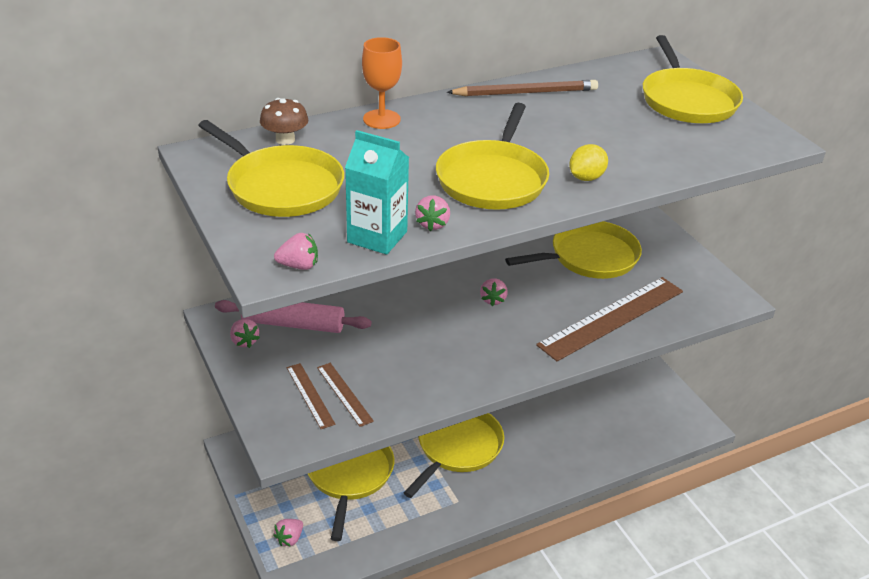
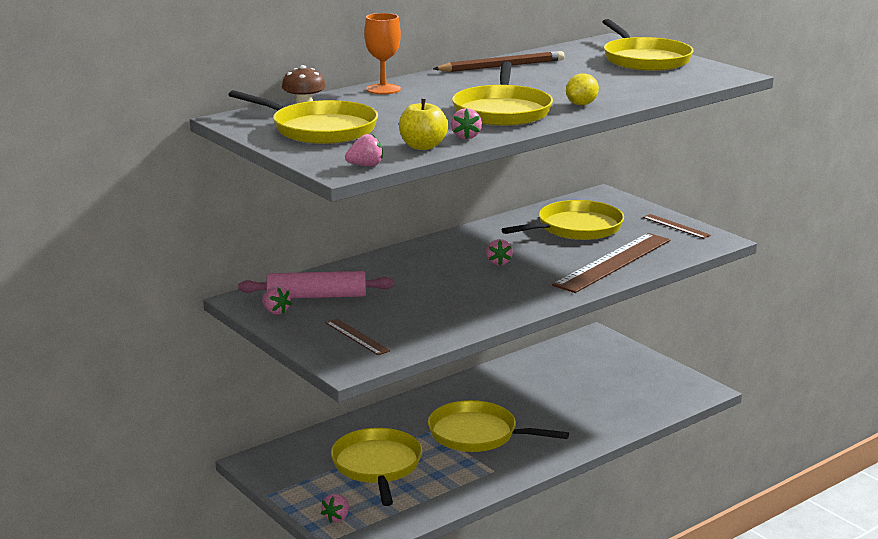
camera: 10 degrees left, 15 degrees down
brown ruler [317,363,374,427] -> brown ruler moved to [643,214,711,239]
turquoise carton [345,130,409,255] -> yellow apple [399,99,448,150]
yellow pan [404,413,504,498] -> yellow pan turned 90 degrees counterclockwise [428,400,569,452]

